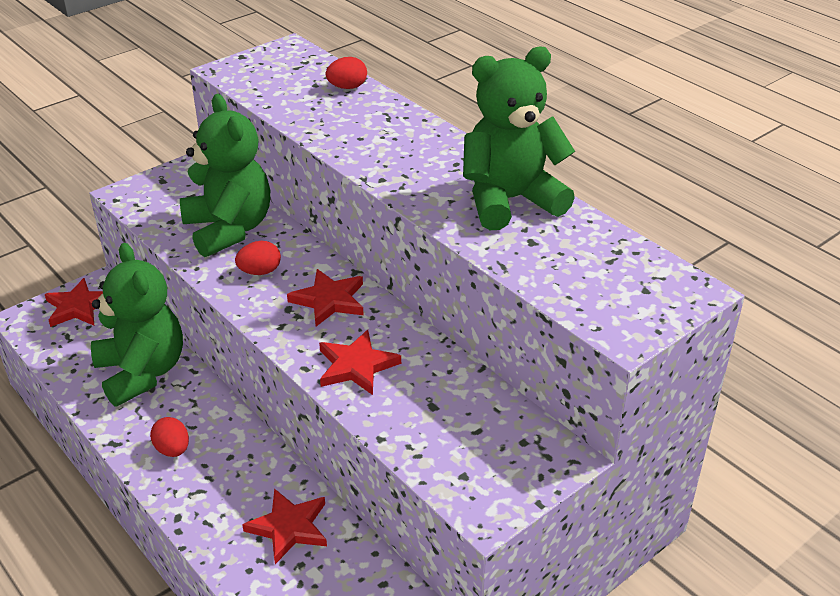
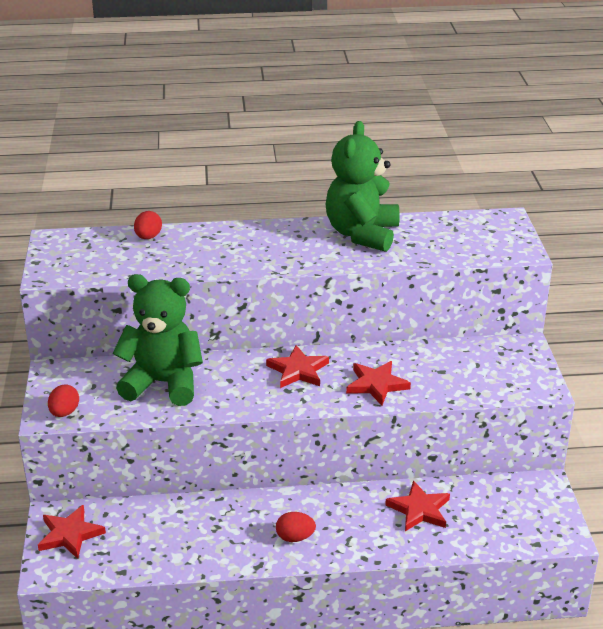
camera: 55 degrees left, 5 degrees down
green teddy bear [91,243,183,406] -> none
red egg [235,241,281,275] -> red egg moved to [48,385,79,417]

